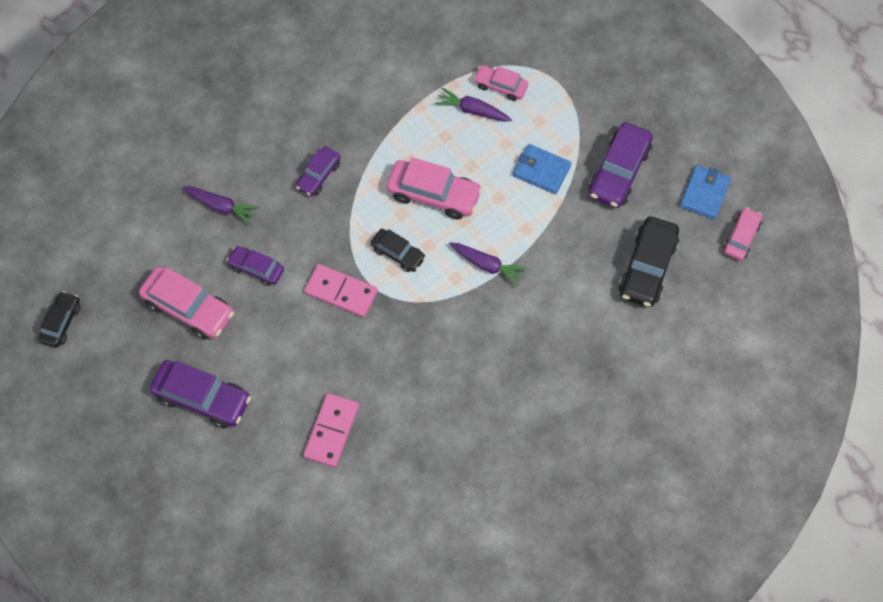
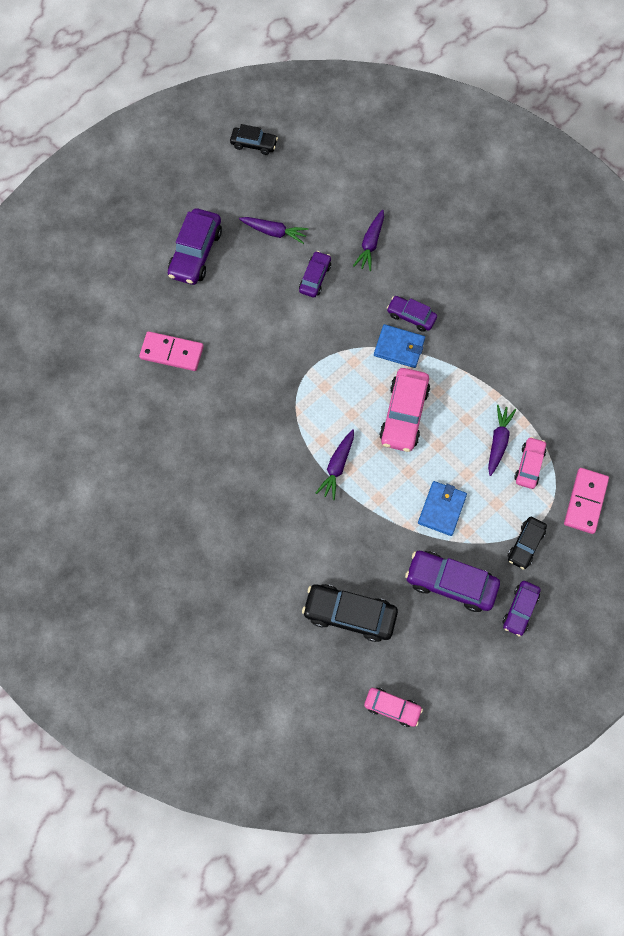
camera: 85 degrees right, 5 degrees up
pink car [139,267,234,339] -> purple carrot [239,217,309,244]
pink domino [304,264,378,317] -> pink domino moved to [564,468,609,534]
black car [371,229,426,272] -> black car moved to [508,517,547,570]
blue wallet [680,165,731,220] -> blue wallet moved to [374,324,425,368]
none -> purple car [503,581,541,637]

